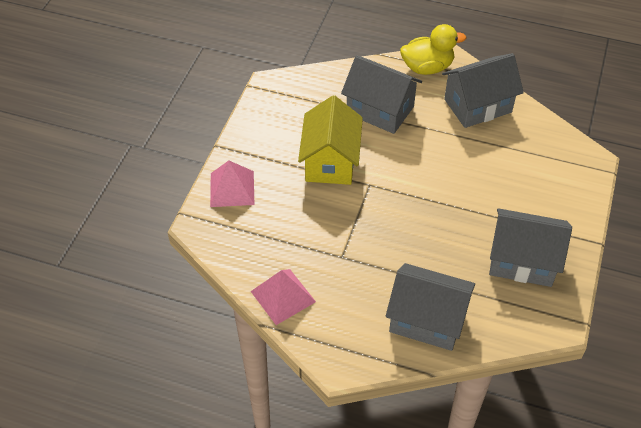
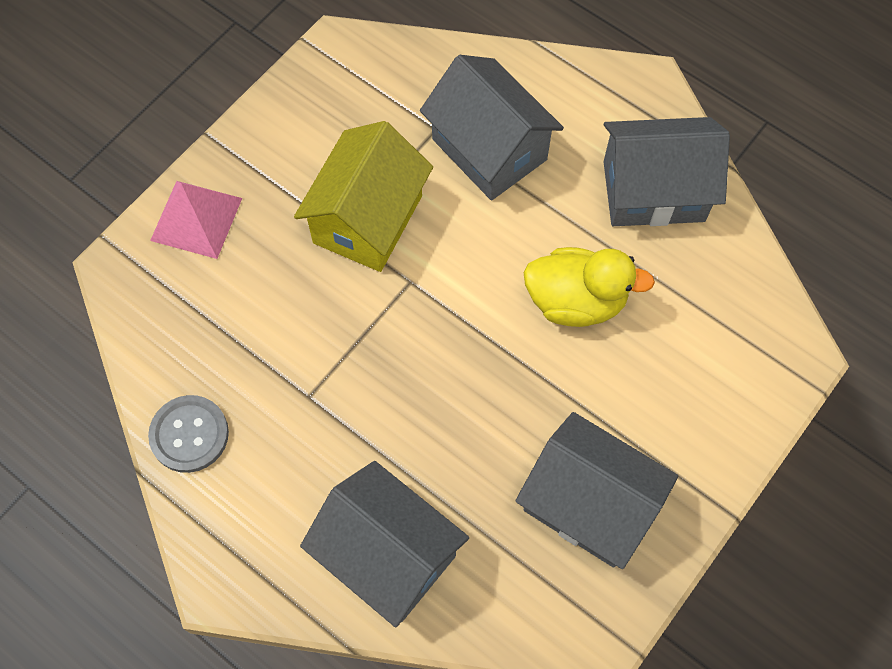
camera: 20 degrees right, 15 degrees up
pink pyramid [251,269,316,325] -> grey button [148,395,229,473]
yellow duck [400,24,466,75] -> yellow duck moved to [523,247,655,327]

